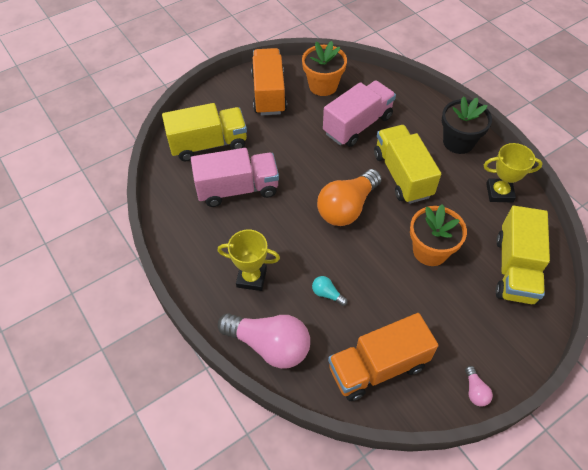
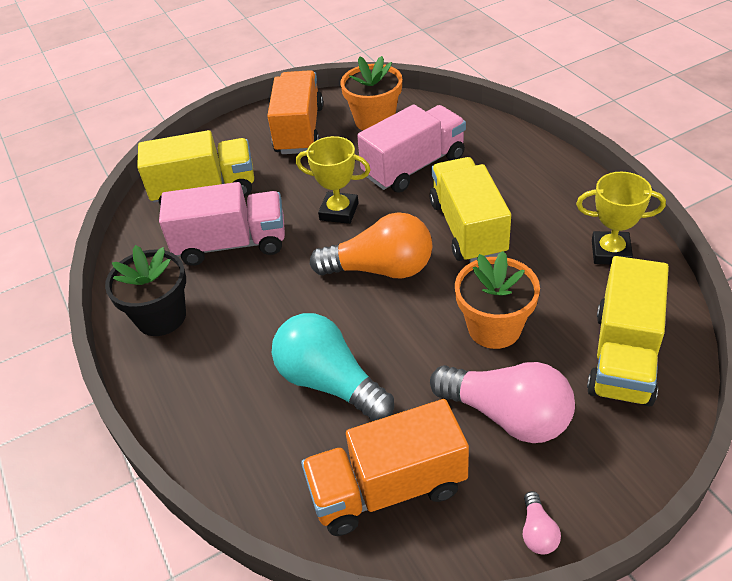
camera: 10 degrees right, 10 degrees down
yellow trophy [217,229,280,291] -> yellow trophy moved to [296,136,371,224]
pink light bulb [218,313,310,369] -> pink light bulb moved to [430,362,575,443]
turquoise light bulb [312,276,348,306] -> turquoise light bulb [272,313,394,421], size x2.36
orange light bulb [317,169,382,226] -> orange light bulb turned 135 degrees counterclockwise [310,212,432,279]
black flower pot [442,96,492,154] -> black flower pot moved to [105,245,186,336]

